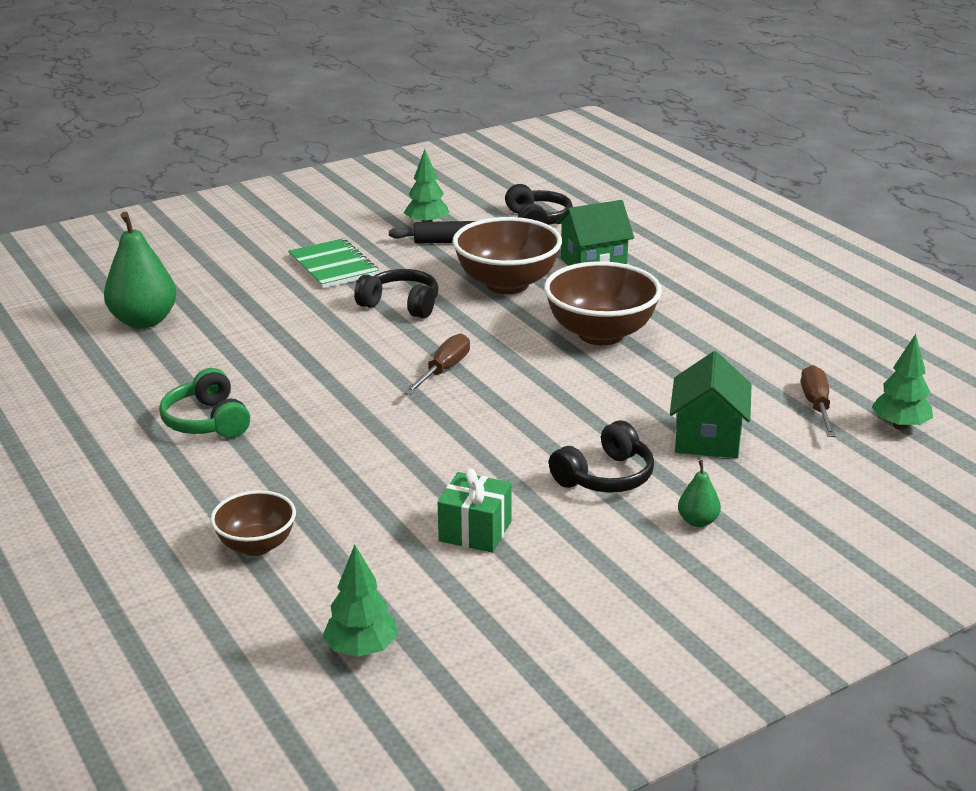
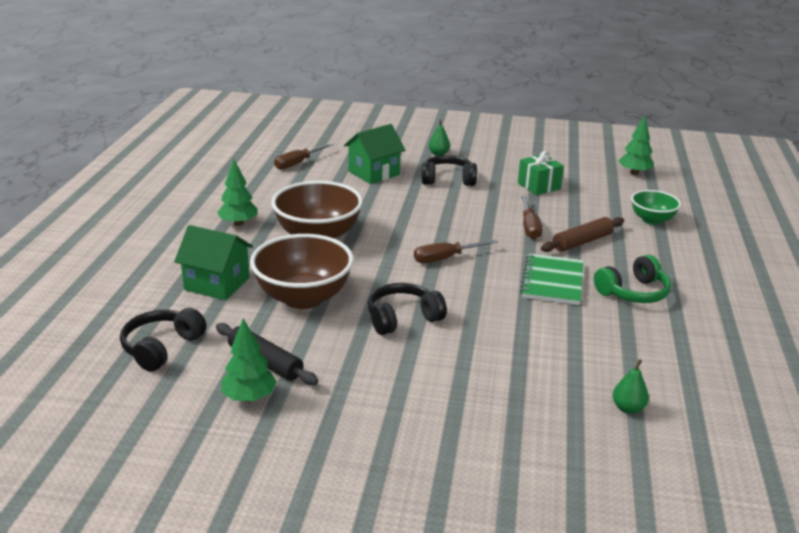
camera: 140 degrees left, 0 degrees up
green pear [104,212,177,328] -> green pear [612,359,649,414], size x0.47
green headphones [159,368,250,438] -> green headphones turned 45 degrees clockwise [594,255,671,303]
brown bowl [210,490,296,556] -> green bowl [631,190,681,225]
green notebook [288,238,379,289] -> green notebook moved to [520,253,583,305]
black headphones [354,269,438,318] -> black headphones turned 90 degrees clockwise [368,283,447,335]
green tree [872,334,933,430] -> green tree moved to [217,159,258,226]
none -> brown screwdriver [521,195,543,239]
none -> brown rolling pin [541,217,624,252]

